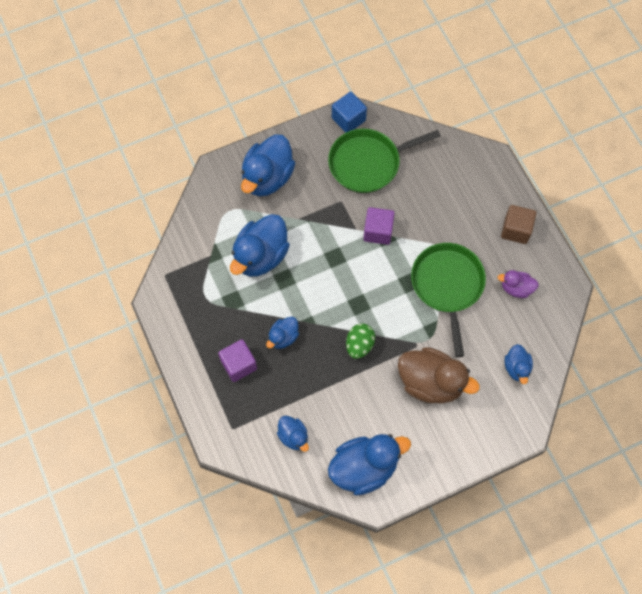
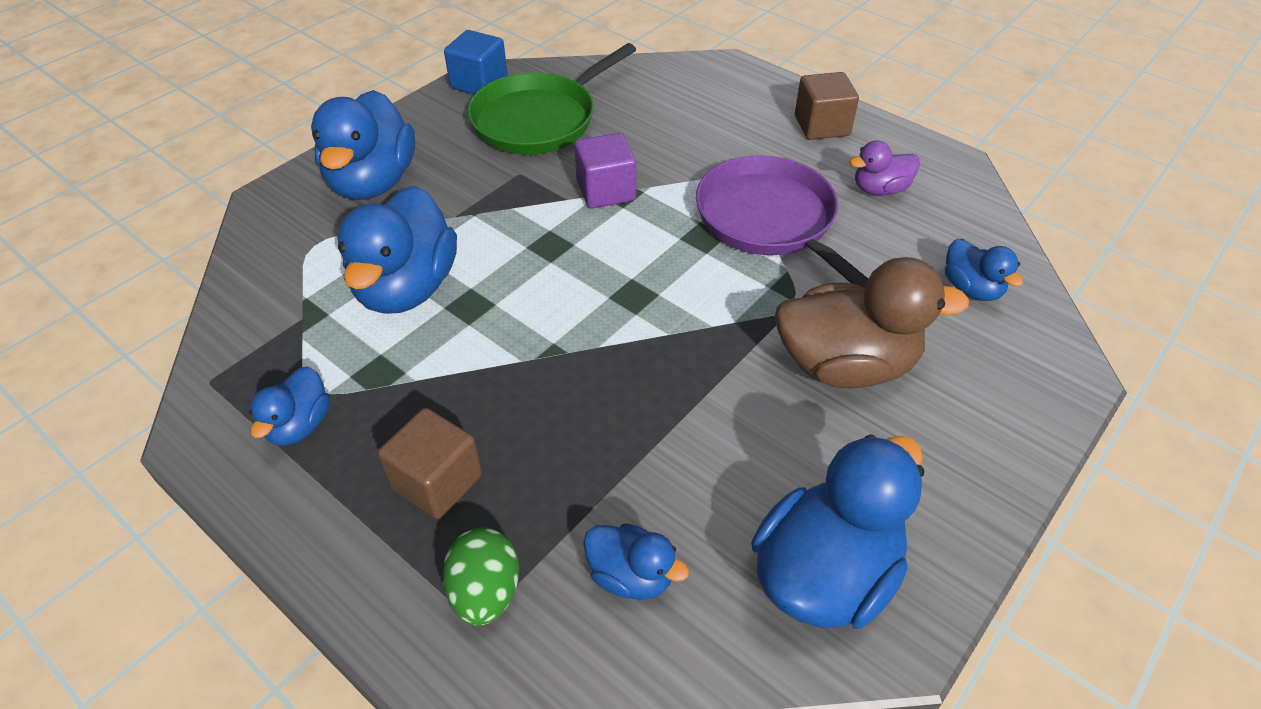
camera: 25 degrees left, 20 degrees down
purple cube [218,339,257,382] -> brown cube [378,408,482,519]
blue duck [266,316,299,349] -> blue duck moved to [249,366,330,446]
green egg [346,323,375,359] -> green egg moved to [442,527,519,626]
green pan [411,243,486,357] -> purple pan [696,155,868,287]

